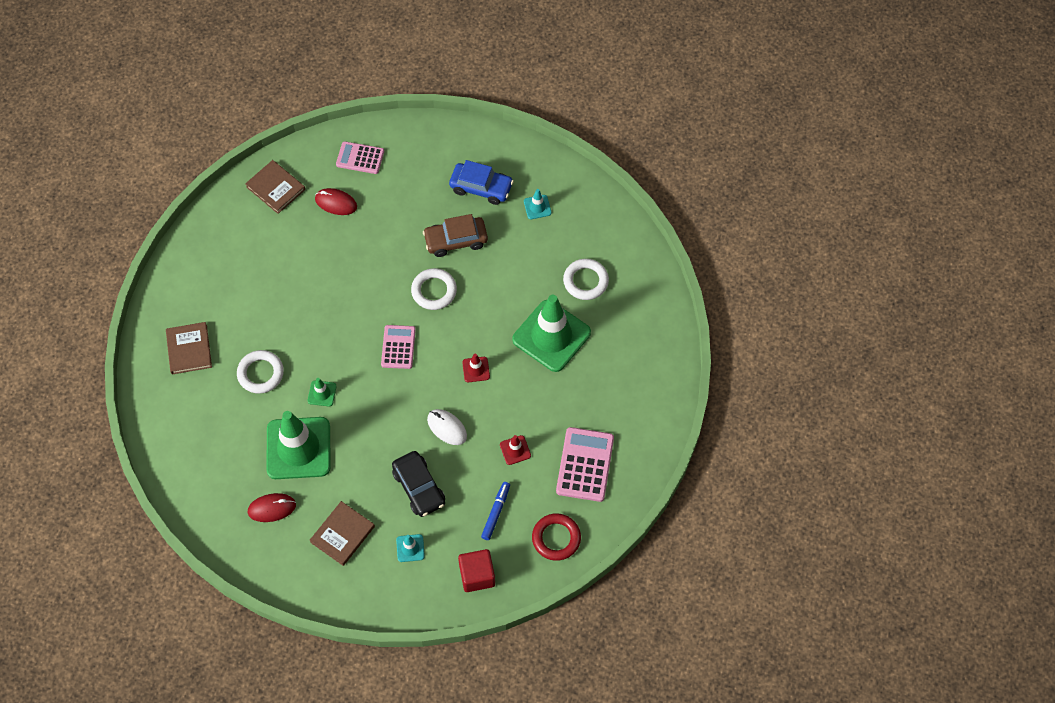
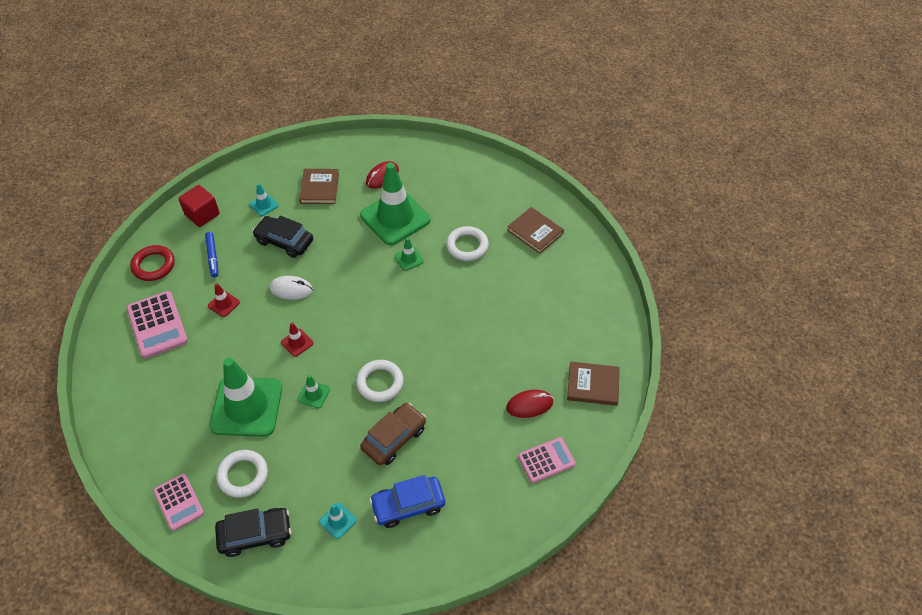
camera: 145 degrees right, 10 degrees down
pink calculator [381,325,416,369] -> pink calculator moved to [153,474,204,531]
none -> black car [215,508,291,557]
none -> green traffic cone [298,375,330,408]

